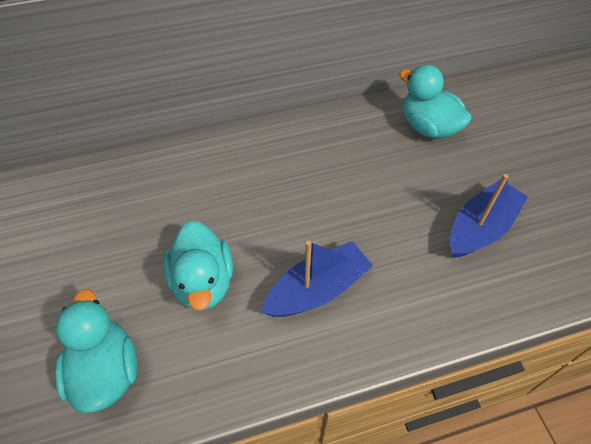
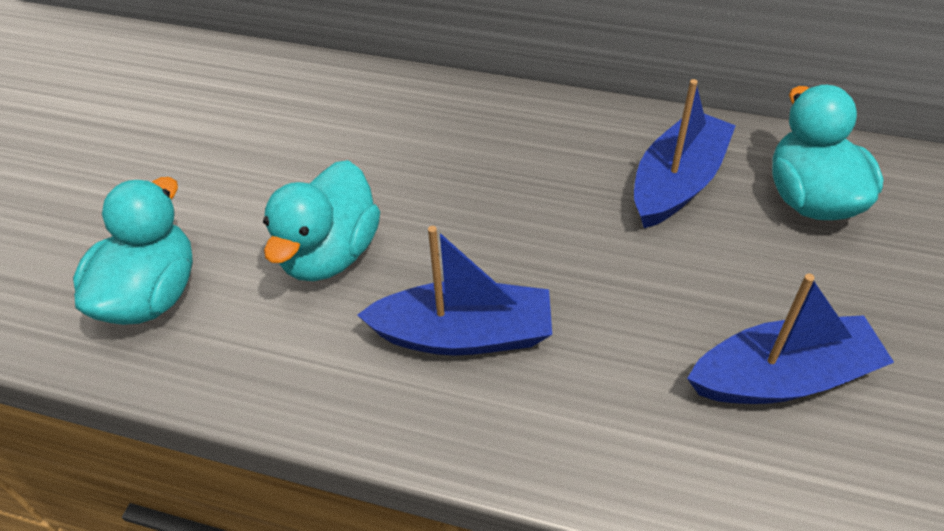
camera: 35 degrees right, 5 degrees down
none -> blue boat [634,79,736,228]

